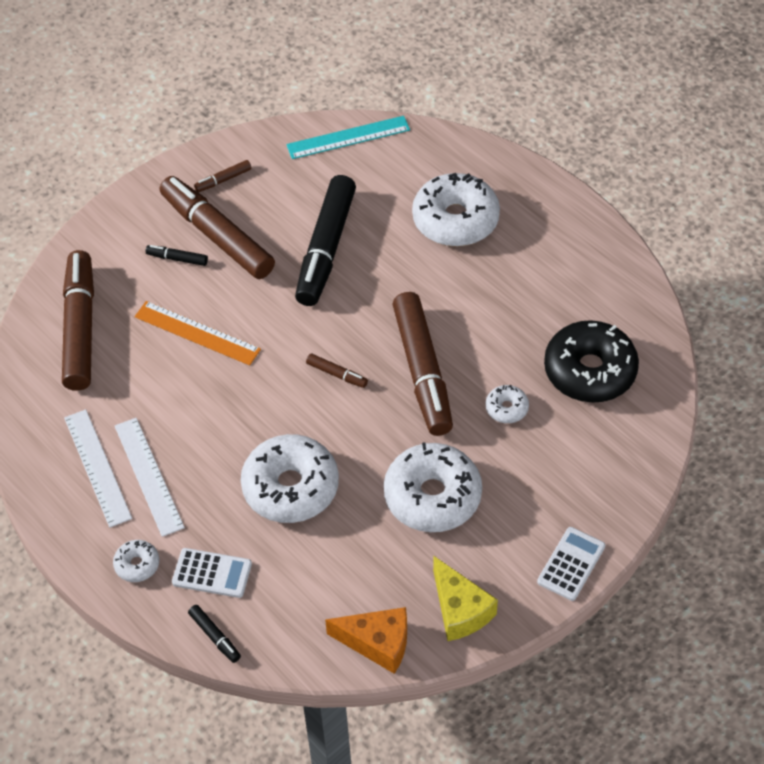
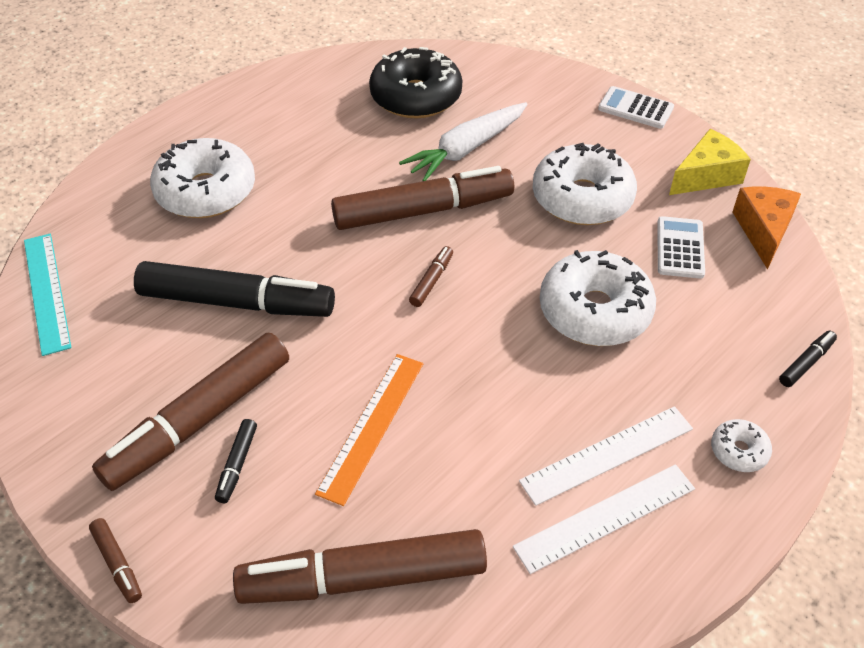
camera: 95 degrees left, 5 degrees down
white calculator [172,548,252,598] -> white calculator moved to [657,216,705,279]
brown marker [194,160,252,192] -> brown marker moved to [89,518,142,603]
white donut [486,385,529,423] -> white carrot [399,102,528,181]

